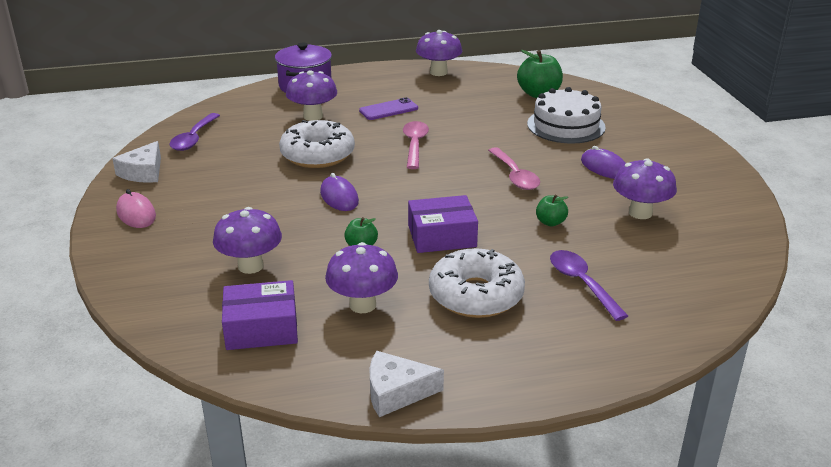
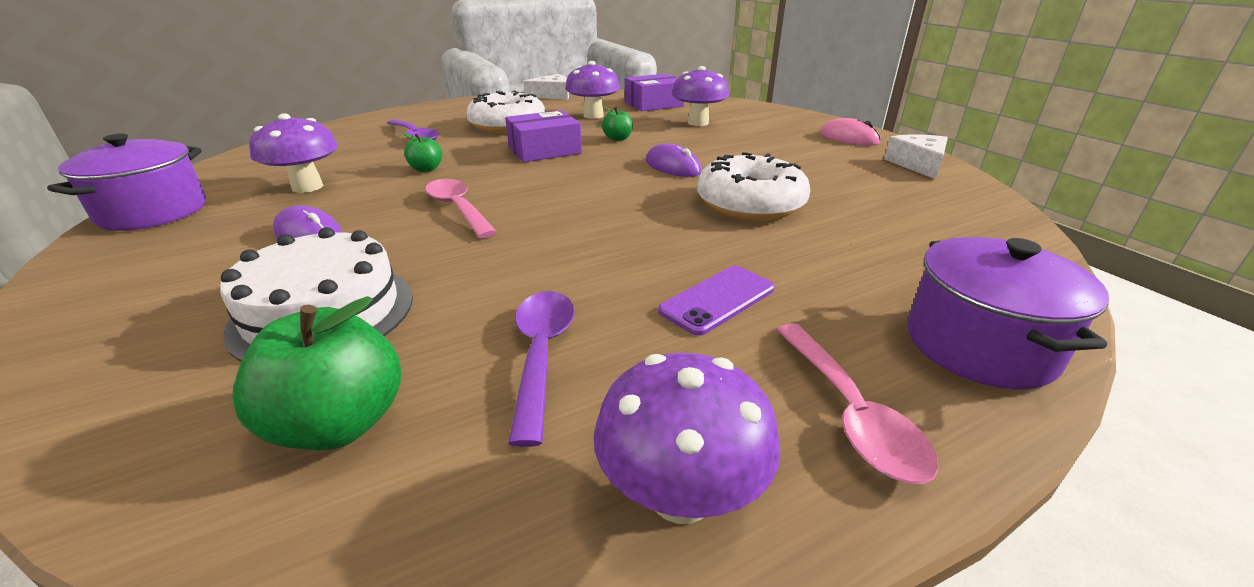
camera: 165 degrees right, 0 degrees up
purple spoon [169,113,220,151] -> purple spoon moved to [508,291,575,447]
purple mushroom [286,70,337,121] -> none
pink spoon [403,121,429,169] -> pink spoon moved to [776,324,939,484]
none -> purple pot [47,134,206,231]

